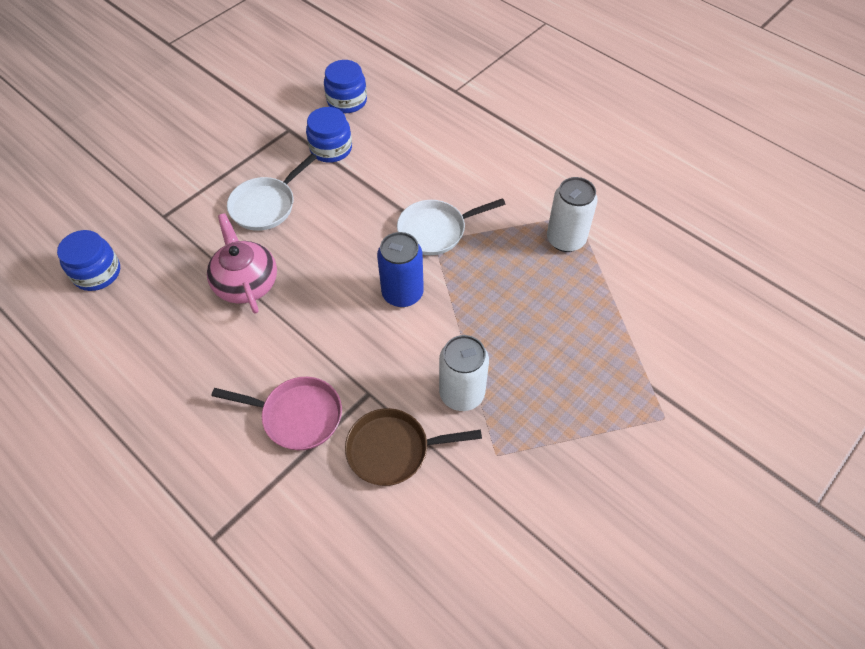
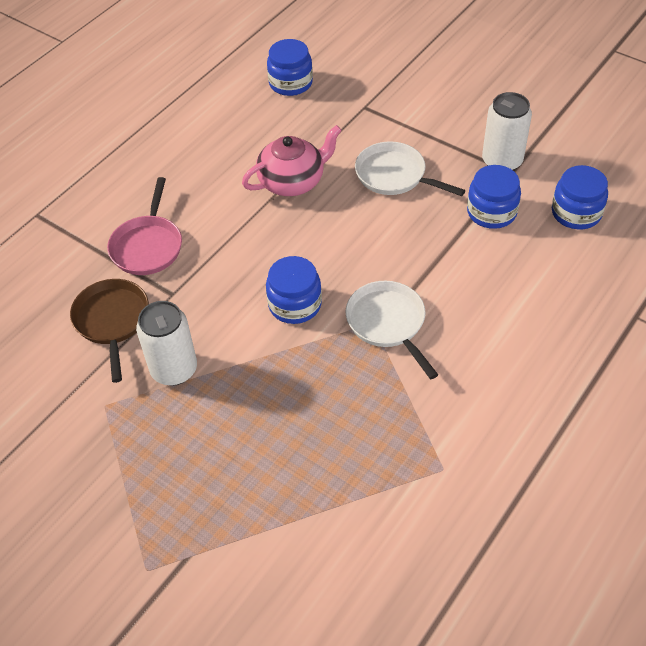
camera: 85 degrees right, 5 degrees down
blue can [377,232,424,307] -> blue jar [266,256,322,324]
white can [547,177,598,252] -> white can moved to [482,92,532,170]

